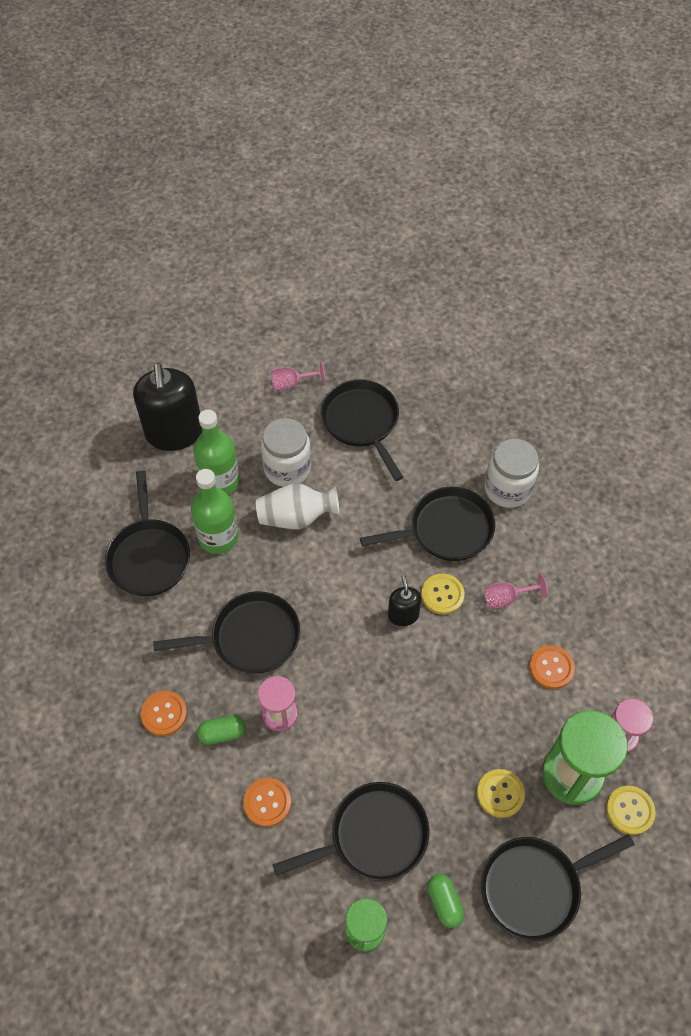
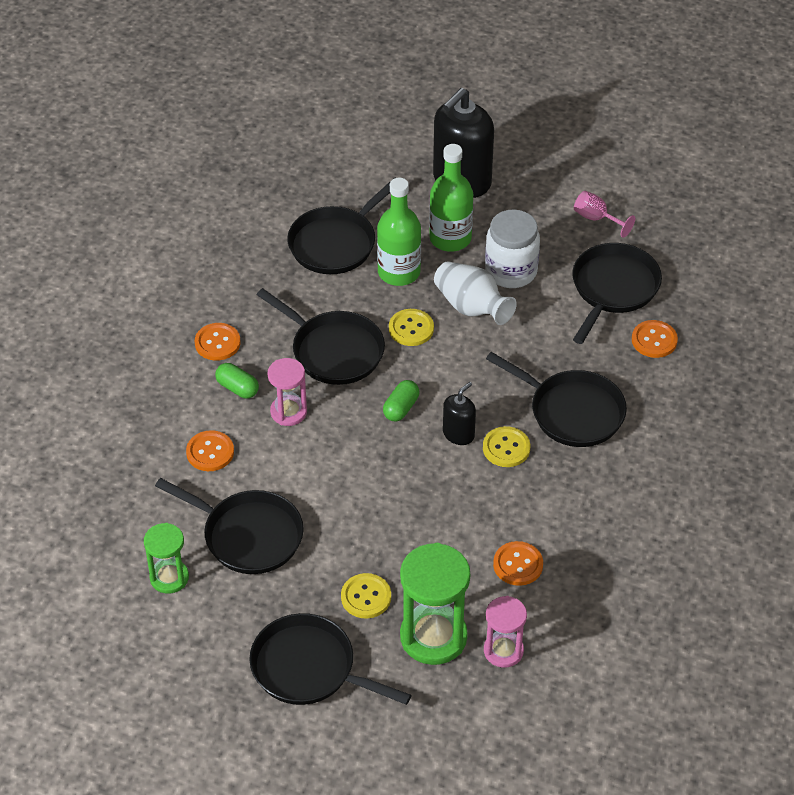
camera: 50 degrees right, 10 degrees down
green capsule [427,874,464,928] -> green capsule moved to [383,380,419,421]
pink goblet [484,574,548,609] -> none
white jar [485,439,539,508] -> none
yellow button [606,786,656,835] -> yellow button moved to [389,309,434,346]
none -> orange button [632,320,678,358]

